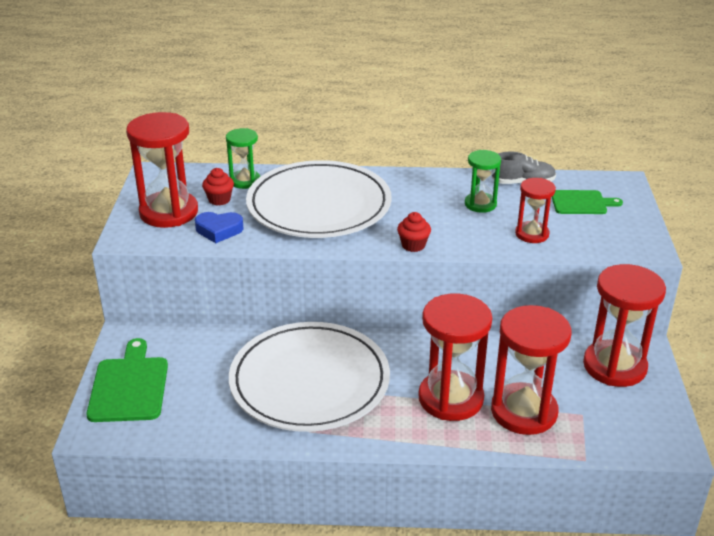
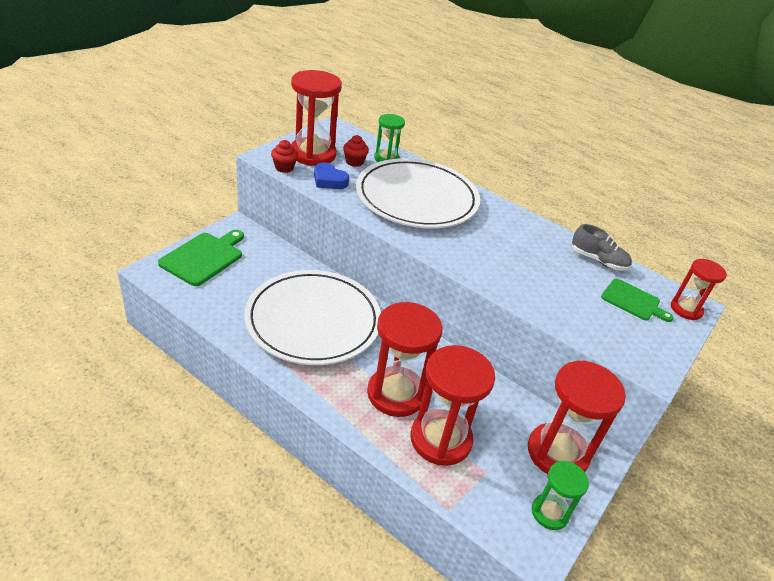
camera: 30 degrees right, 5 degrees up
red cupcake [397,212,431,252] -> red cupcake moved to [271,140,298,173]
green hourglass [465,150,501,213] -> green hourglass moved to [532,461,589,530]
red hourglass [515,178,556,243] -> red hourglass moved to [671,259,727,320]

